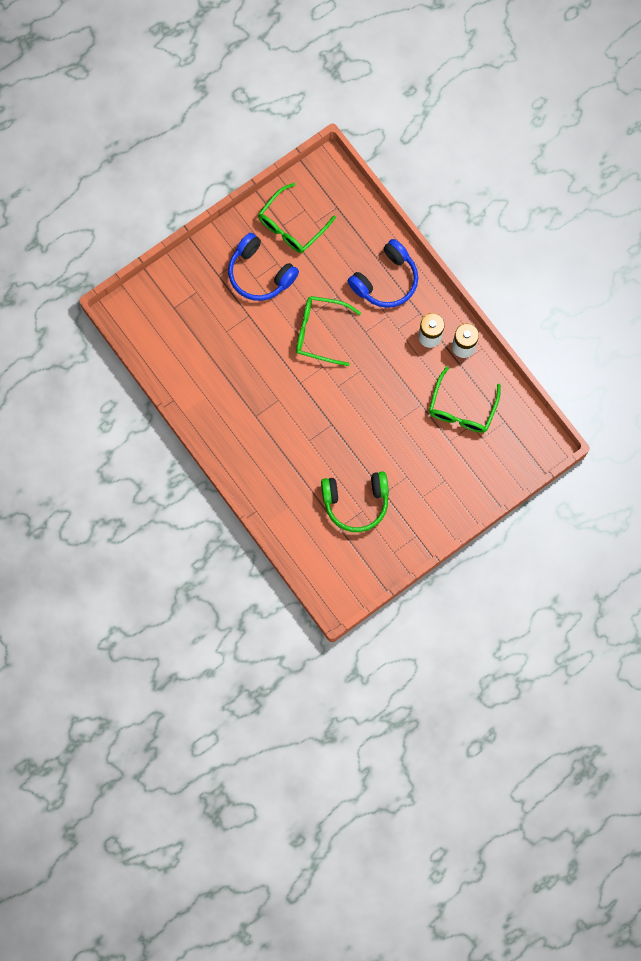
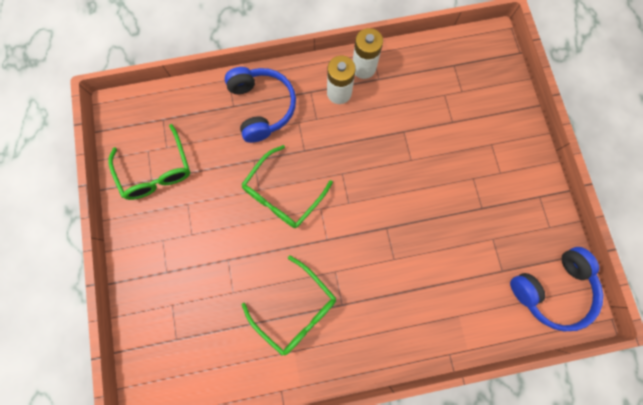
camera: 65 degrees left, 0 degrees up
blue headphones [228,233,299,301] -> blue headphones moved to [510,247,603,331]
green headphones [321,471,389,532] -> none
green glasses [429,366,501,433] -> green glasses moved to [241,256,336,356]

